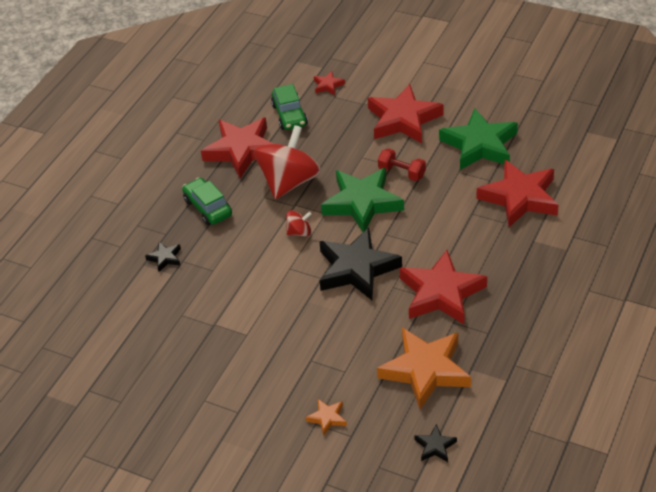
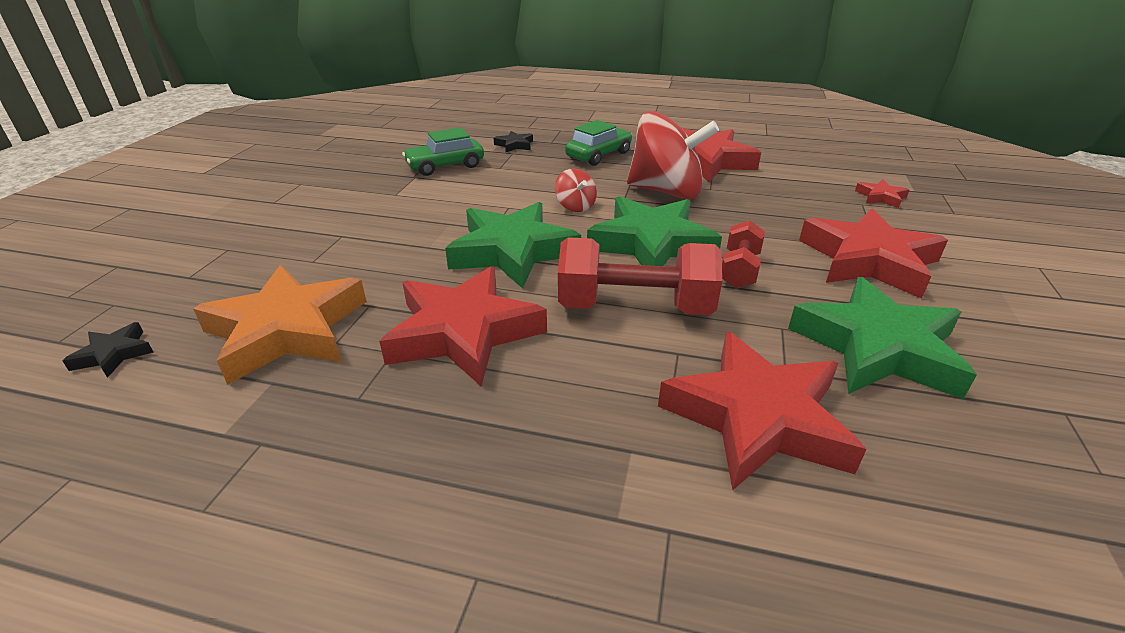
camera: 75 degrees right, 10 degrees down
green car [271,84,308,130] -> green car moved to [402,128,484,176]
orange star [305,399,347,436] -> none
black star [319,227,402,300] -> green star [445,202,581,289]
none -> red dumbbell [558,237,722,315]

